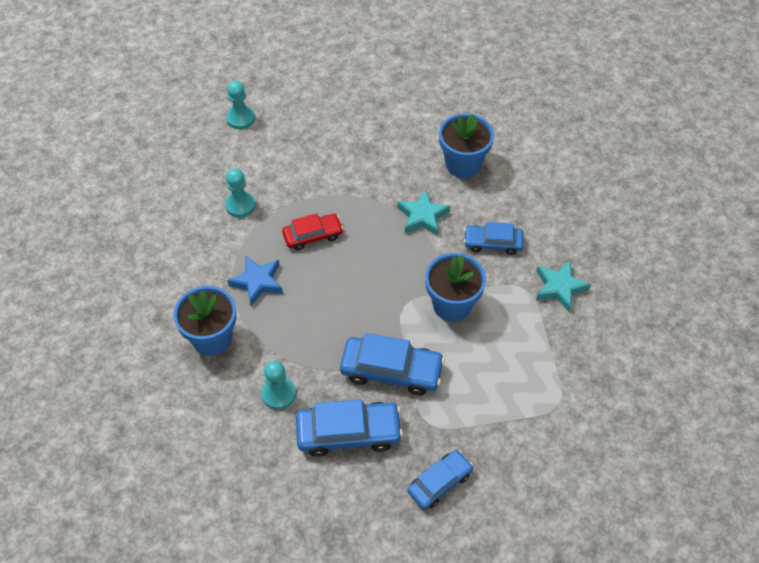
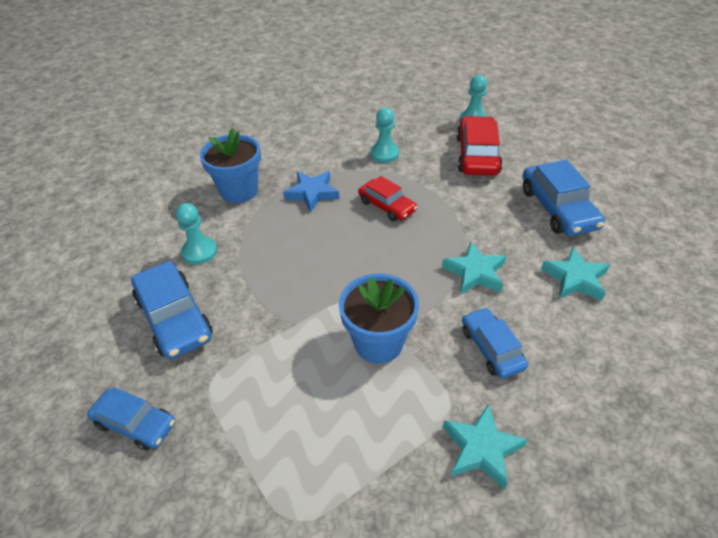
camera: 65 degrees right, 10 degrees down
blue car [340,333,445,395] -> blue car moved to [523,160,605,236]
blue flower pot [439,113,494,178] -> turquoise star [541,247,610,301]
none -> red car [456,116,503,176]

